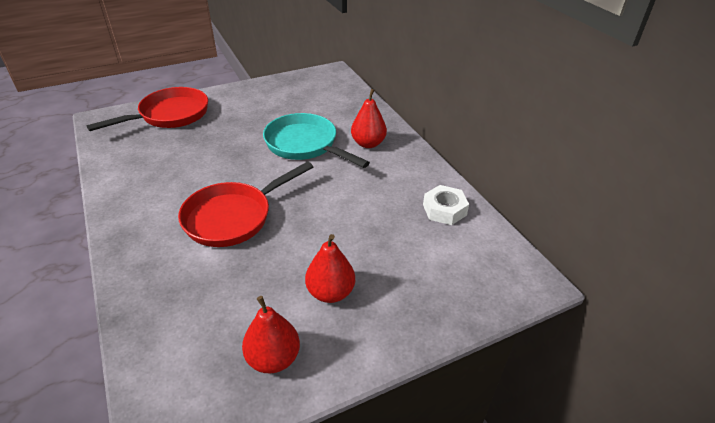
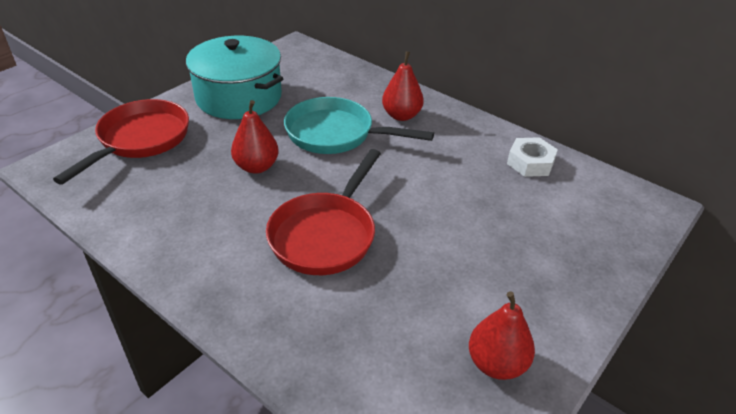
camera: 25 degrees left, 0 degrees up
red pear [305,234,355,303] -> red pear moved to [231,100,279,174]
none -> turquoise pot [186,36,283,119]

